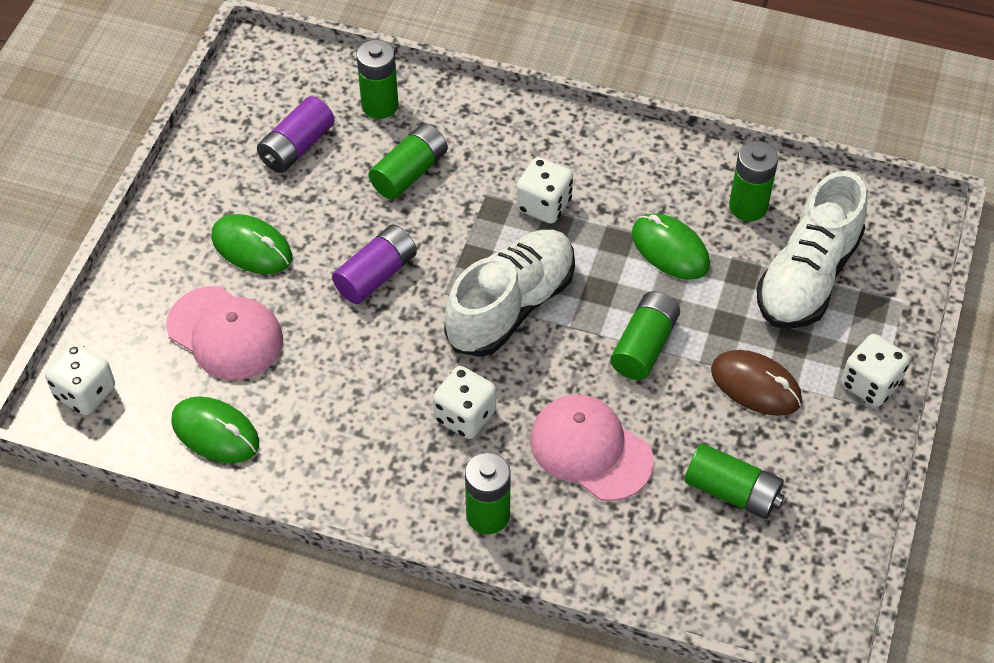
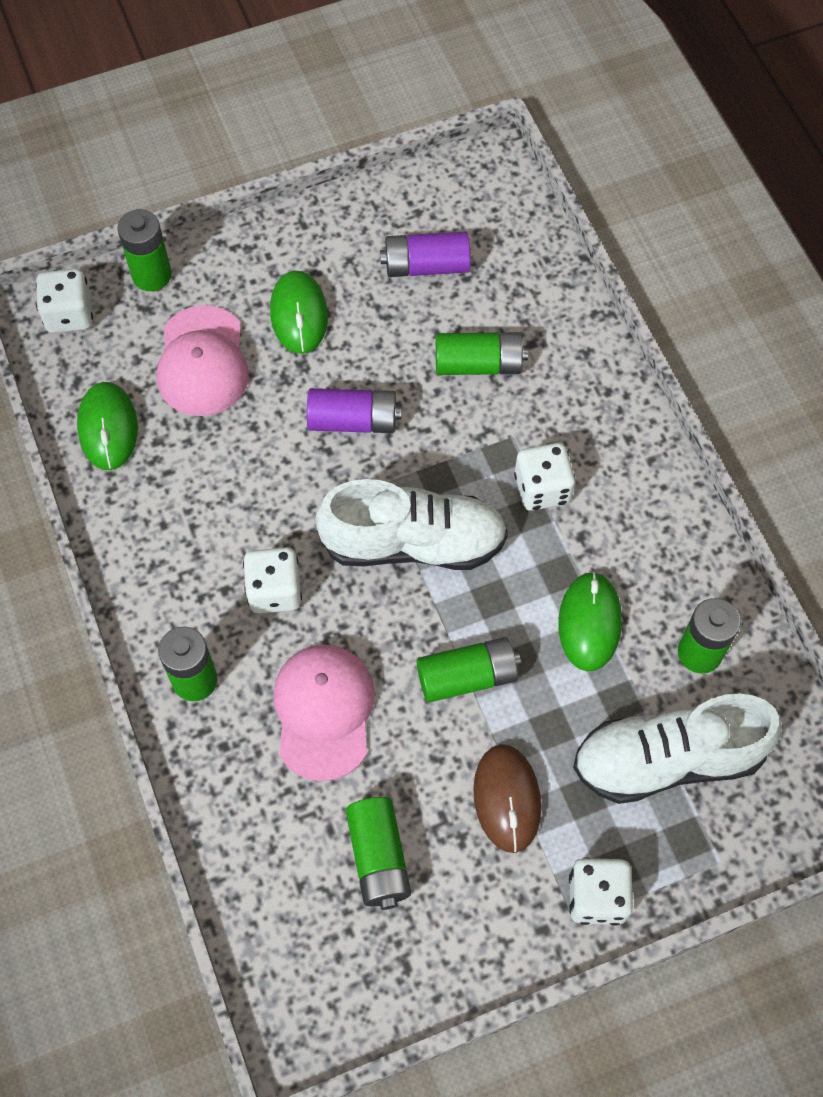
camera: 50 degrees right, 10 degrees up
green battery [356,40,398,119] -> green battery moved to [117,209,172,291]

